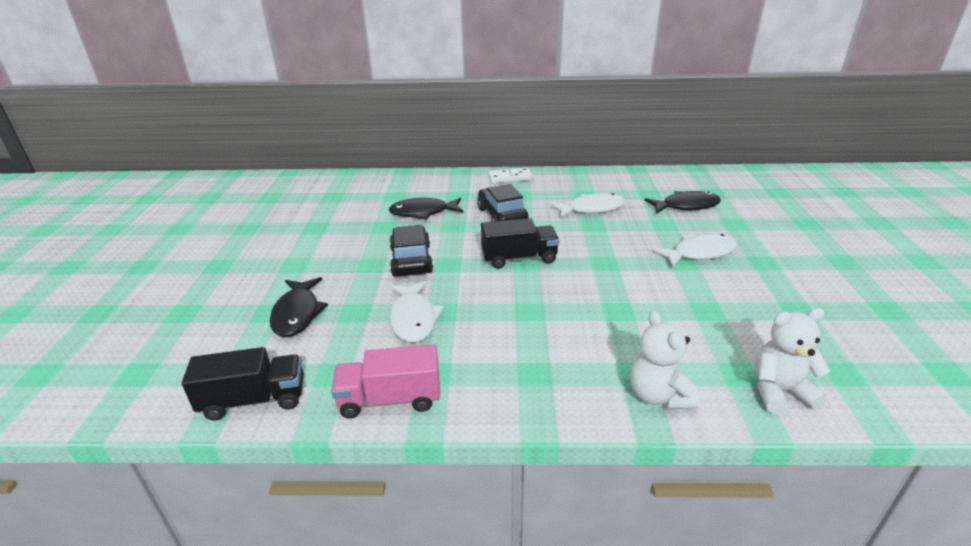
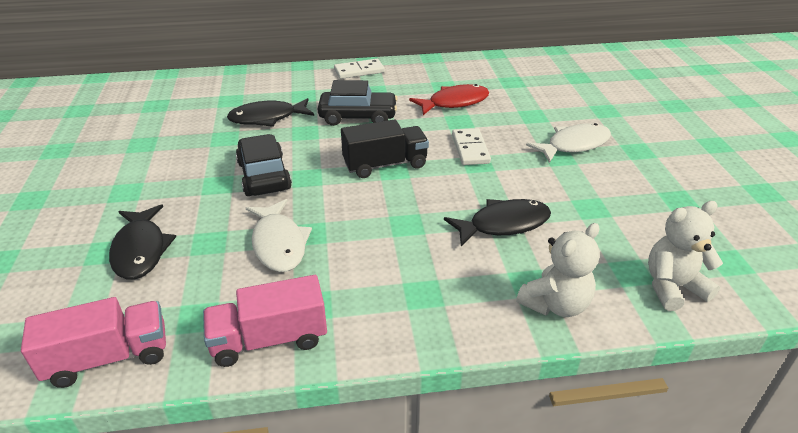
camera: 10 degrees left, 5 degrees up
black truck [182,347,304,420] -> pink truck [21,297,166,388]
black car [477,184,529,222] -> black car turned 120 degrees clockwise [317,80,398,126]
white fish [550,193,625,218] -> red fish [409,84,489,115]
white teddy bear [630,310,700,410] -> white teddy bear turned 105 degrees counterclockwise [516,223,600,317]
black fish [644,191,721,214] -> black fish moved to [444,199,551,246]
none -> white domino [452,128,491,165]

